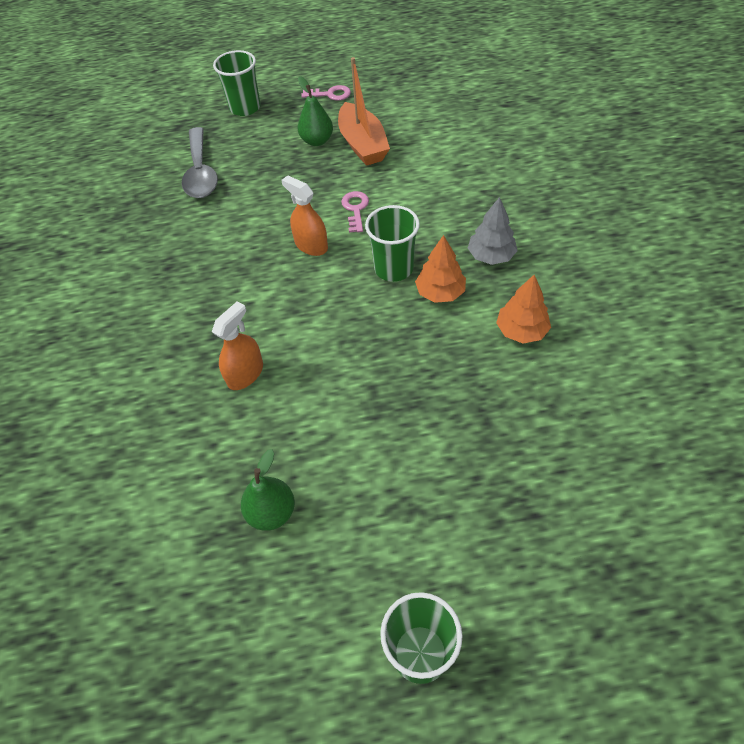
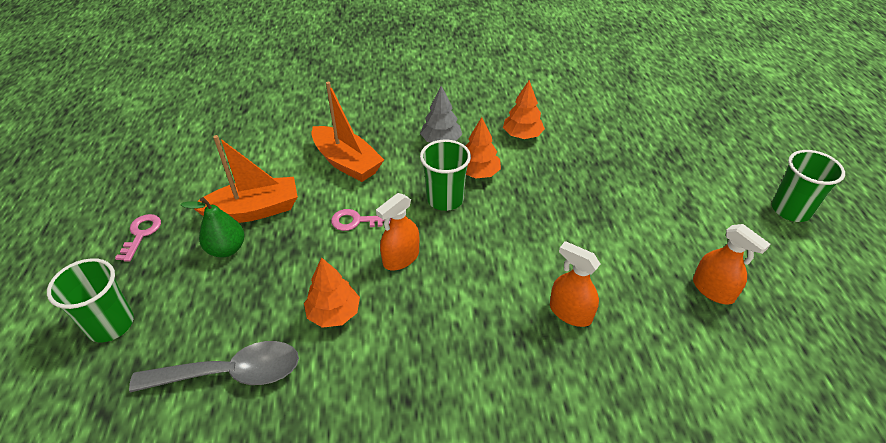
camera: 90 degrees left, 10 degrees down
green pear [241,449,295,531] -> orange spray bottle [693,224,770,305]
none -> orange tree [304,257,360,328]
none -> orange boat [311,82,384,182]

